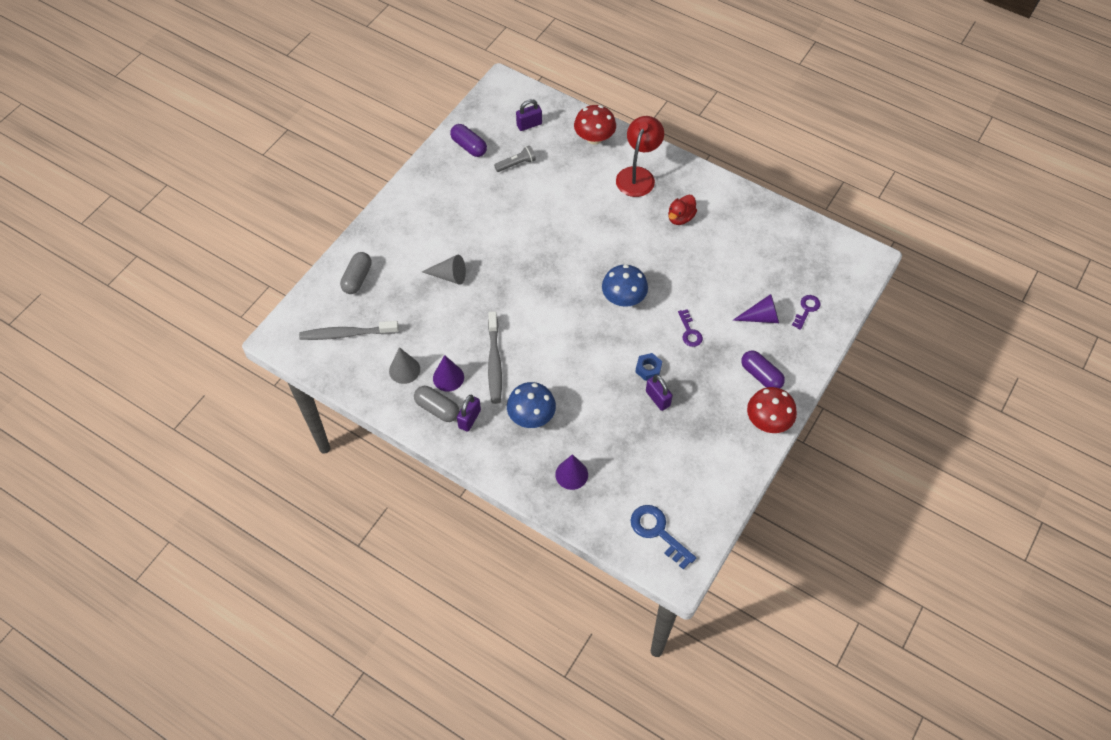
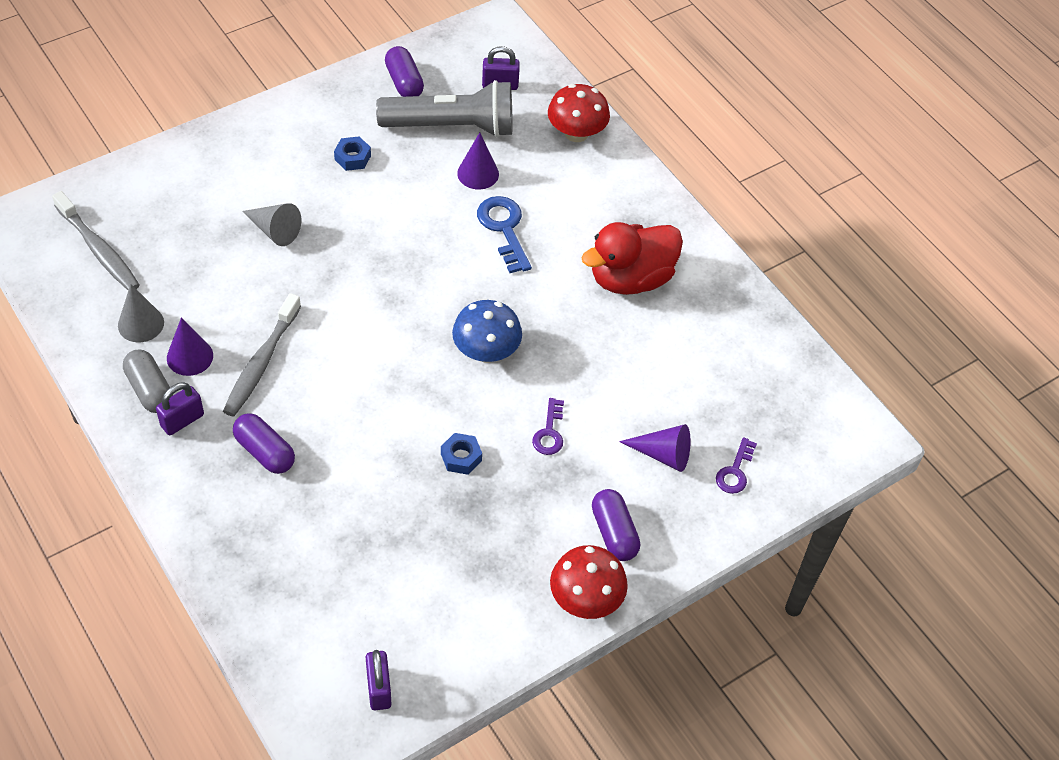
camera: 20 degrees right, 5 degrees down
grey toothbrush [299,321,399,340] -> grey toothbrush turned 150 degrees counterclockwise [52,191,140,290]
grey capsule [340,252,372,294] -> none
grey flashlight [494,145,536,172] -> grey flashlight [376,80,513,137], size x2.25
blue mushroom [507,382,556,428] -> purple capsule [233,413,295,474]
purple cone [555,454,588,490] -> purple cone moved to [457,132,499,189]
red lamp [616,116,664,197] -> none
blue key [630,505,696,570] -> blue key moved to [477,196,532,273]
purple padlock [646,375,672,411] -> purple padlock moved to [366,650,391,710]
red duck [668,195,697,225] -> red duck [581,222,683,295], size x1.82
purple key [792,295,820,330] -> purple key turned 150 degrees clockwise [716,437,757,494]
none -> blue nut [334,136,371,171]

